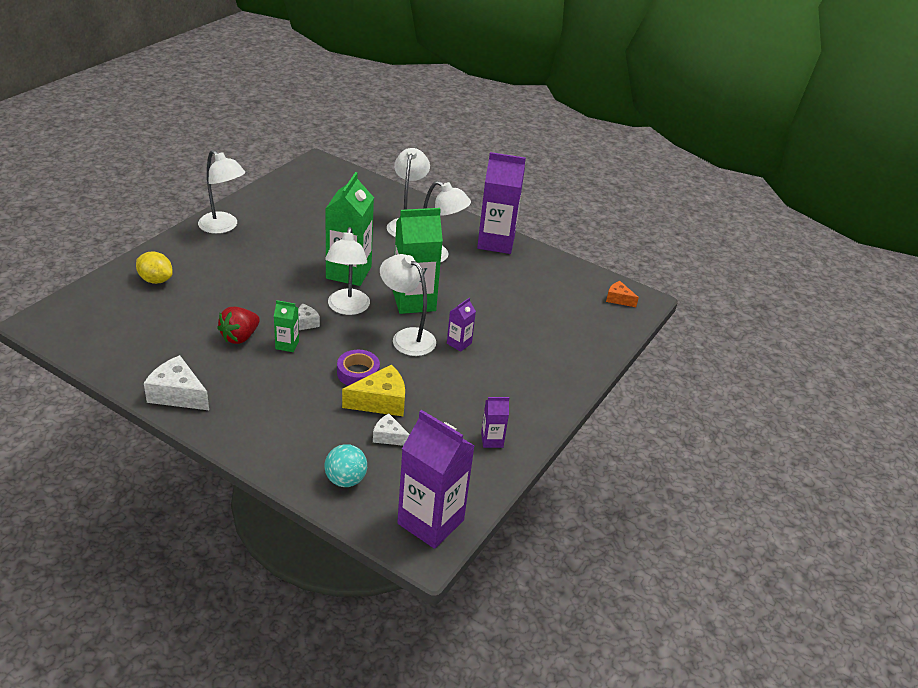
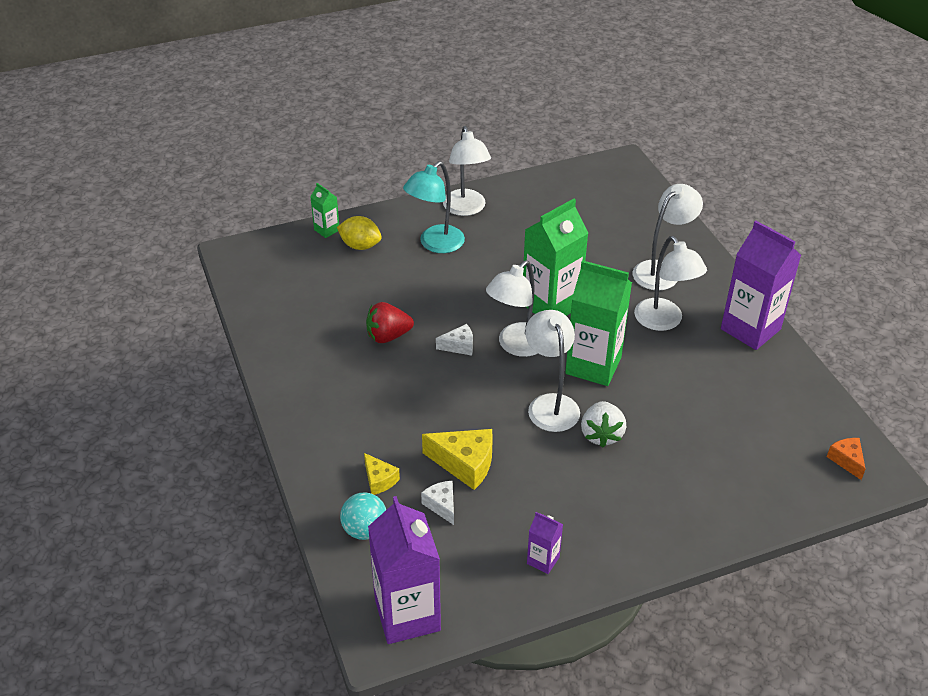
camera: 40 degrees right, 5 degrees up
yellow lemon [136,252,173,284] -> yellow lemon turned 45 degrees counterclockwise [337,216,382,250]
white cheese [144,355,209,410] -> none
green carton [274,300,299,352] -> green carton moved to [311,183,339,238]
purple tape [337,350,380,386] -> none
purple carton [447,298,476,352] -> white strawberry [581,401,626,448]
none -> yellow cheese [364,453,400,495]
none -> turquoise lamp [403,161,465,253]

